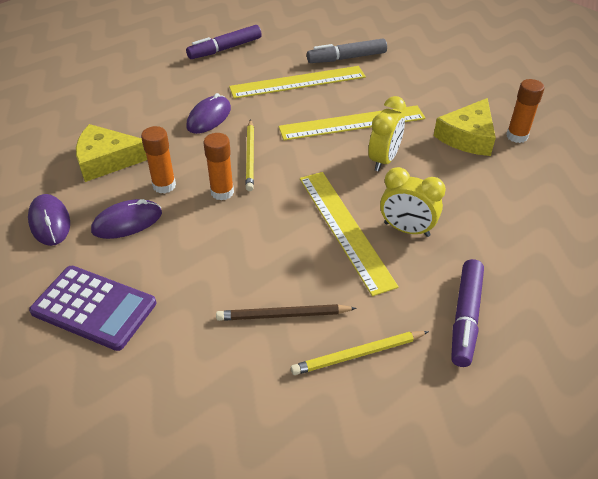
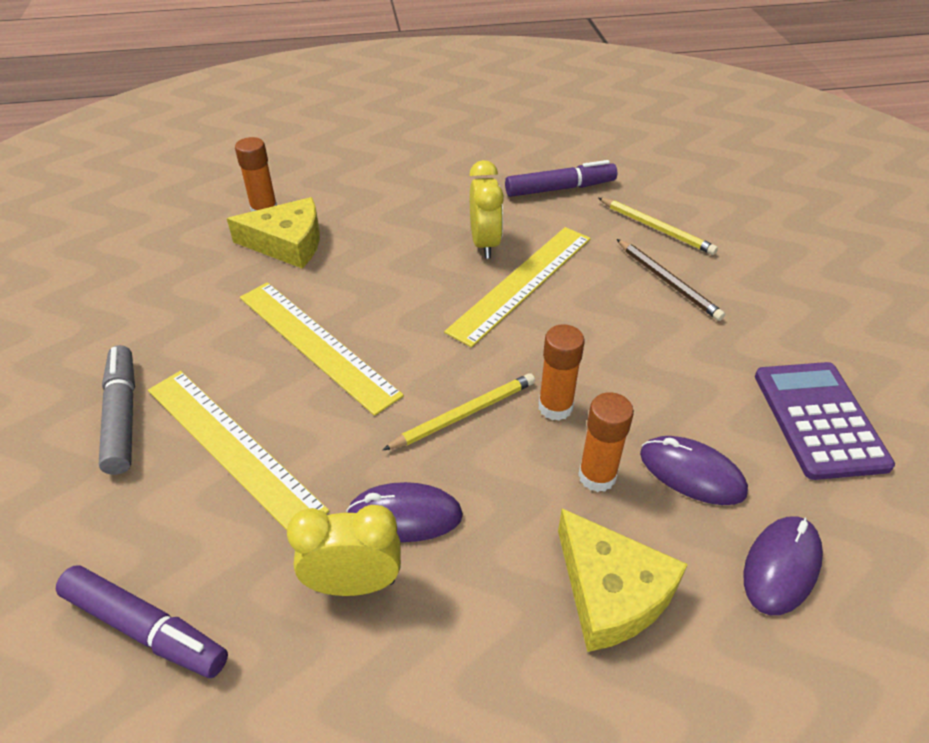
camera: 120 degrees left, 0 degrees up
grey marker [307,38,387,63] -> grey marker turned 150 degrees counterclockwise [99,345,135,475]
yellow clock [368,96,406,171] -> yellow clock moved to [287,505,401,596]

